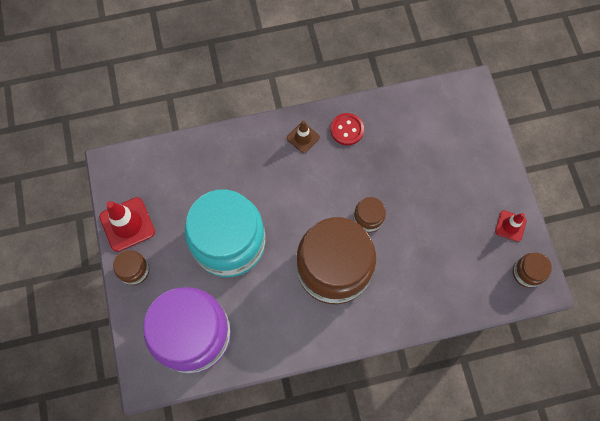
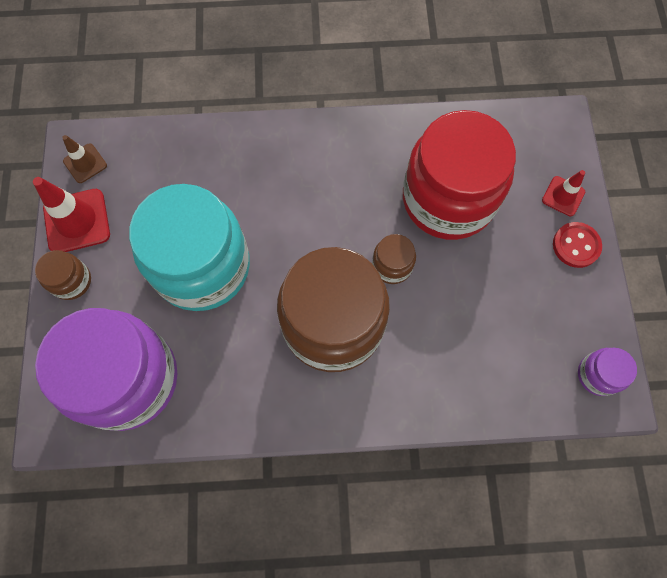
camera: 10 degrees right, 0 degrees up
brown traffic cone [287,121,320,153] -> brown traffic cone moved to [62,135,107,183]
red button [331,113,364,145] -> red button moved to [553,222,602,268]
red traffic cone [495,210,526,242] -> red traffic cone moved to [542,170,585,216]
brown jar [513,253,552,288] -> purple jar [578,348,637,396]
none -> red jar [403,110,516,240]

